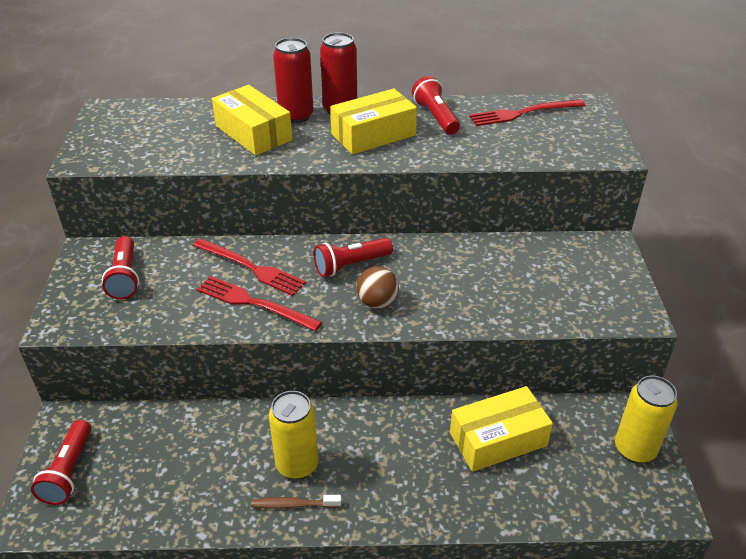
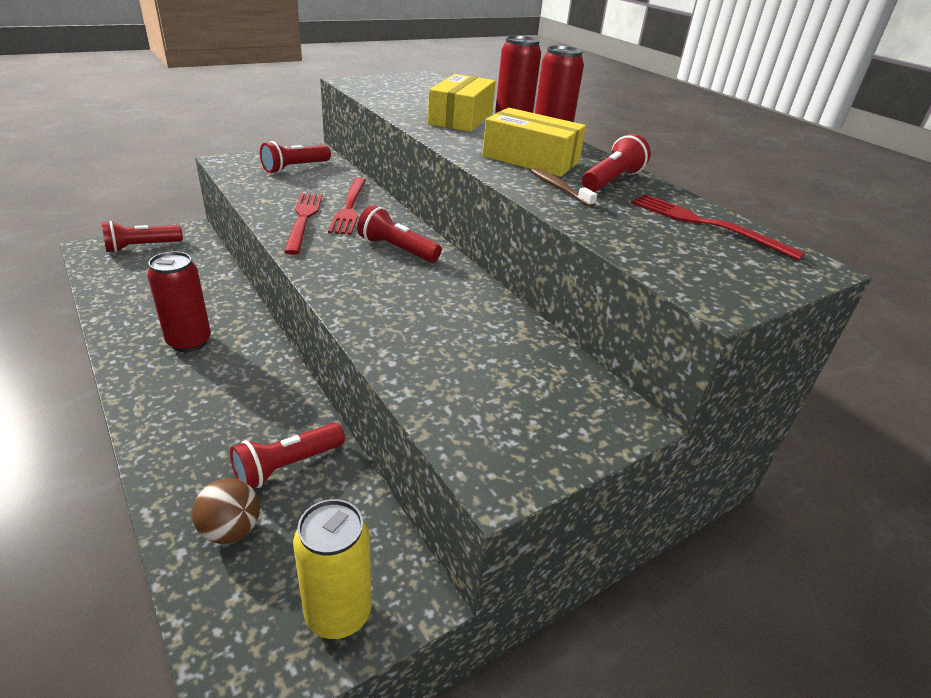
camera: 55 degrees right, 5 degrees down
brown toothbrush [251,495,341,509] -> brown toothbrush moved to [531,168,597,207]
yellow can [269,391,318,480] -> red can [147,251,211,352]
brown ball [357,266,399,309] -> brown ball moved to [192,478,260,544]
yellow box [450,386,553,472] -> red flashlight [230,423,345,488]

